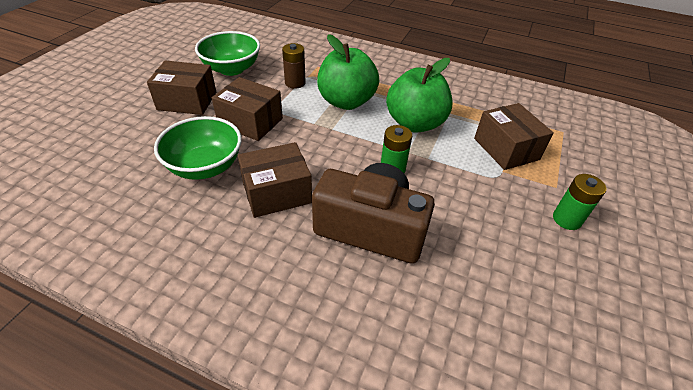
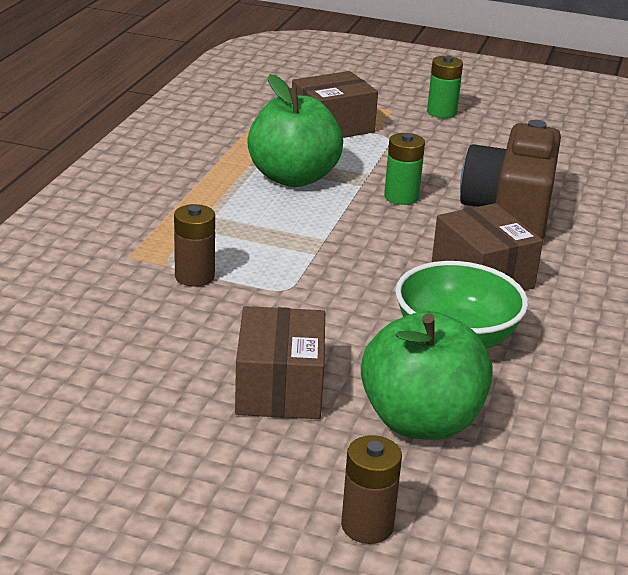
camera: 95 degrees left, 15 degrees down
green bowl [195,31,260,76] -> none
brown box [212,77,283,141] -> none
green apple [317,34,379,110] -> green apple moved to [361,311,493,440]
none -> brown battery [341,435,402,544]

